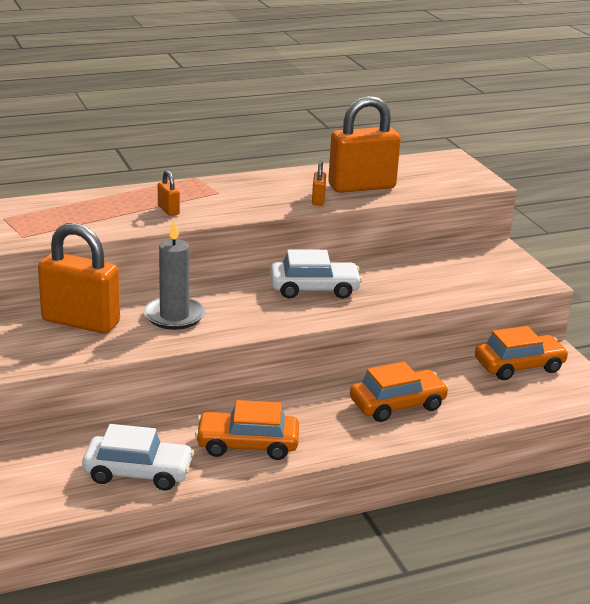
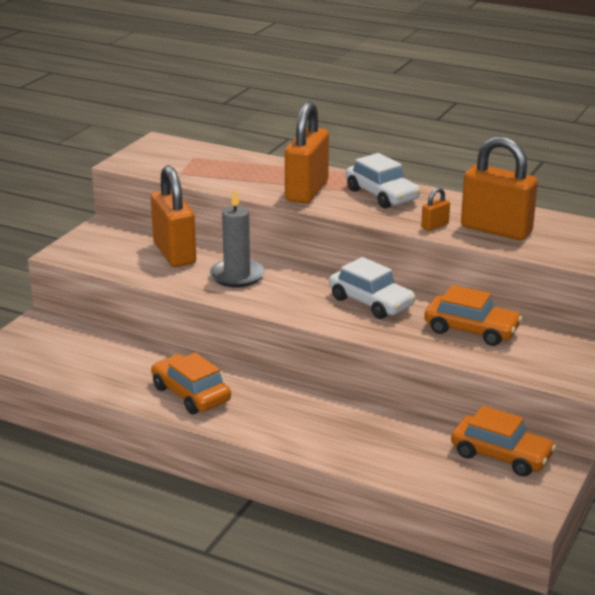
camera: 50 degrees right, 0 degrees up
white car [82,424,194,491] -> white car moved to [346,153,420,208]
orange padlock [158,170,180,216] -> orange padlock [285,102,329,204], size x2.37
orange car [350,362,449,422] -> orange car moved to [424,285,522,346]

